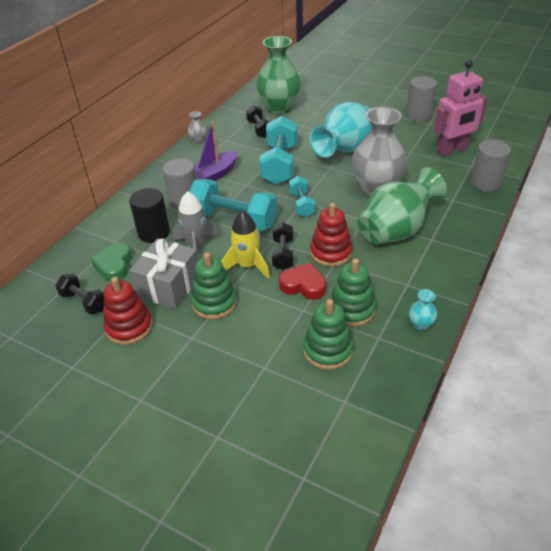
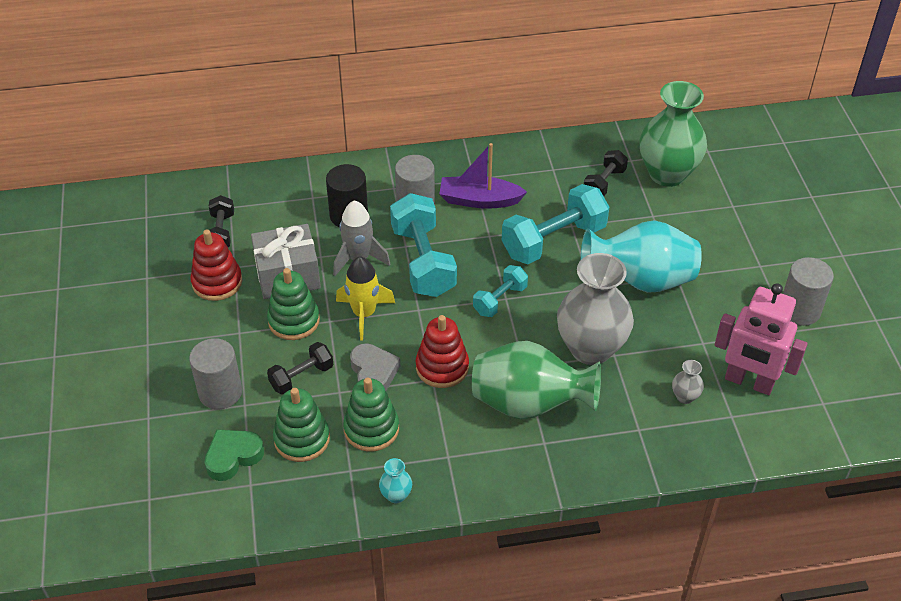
camera: 50 degrees right, 5 degrees up
green heart [91,243,132,282] -> green heart moved to [204,429,264,481]
grey vase [188,111,207,144] -> grey vase moved to [672,360,704,404]
black dumbbell [272,222,293,270] -> black dumbbell moved to [267,342,333,395]
red heart [279,263,326,300] -> grey heart [350,343,400,391]
grey cylinder [471,140,511,192] -> grey cylinder moved to [189,338,242,410]

